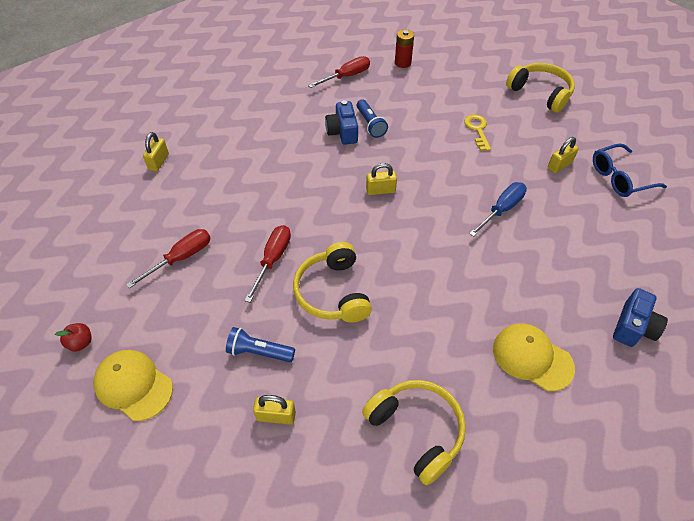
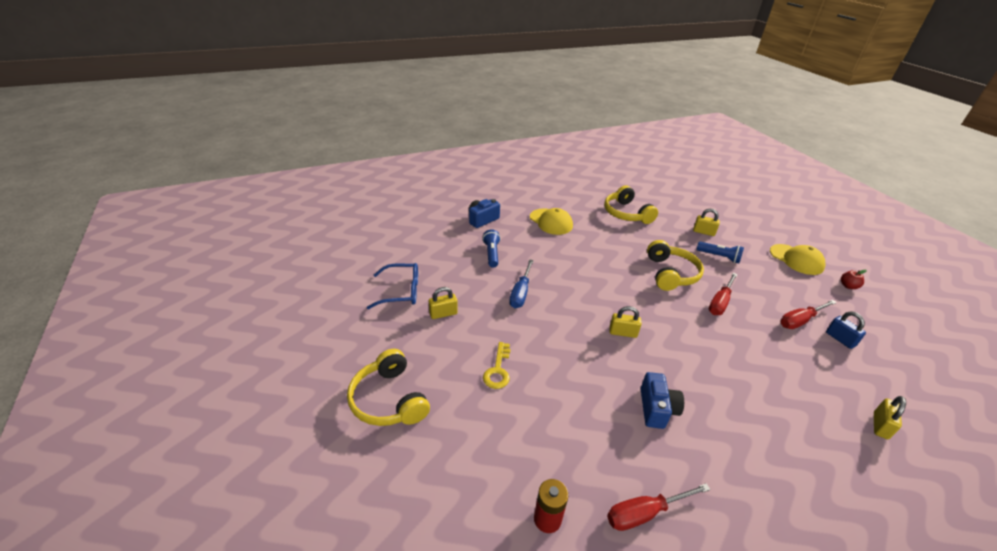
camera: 165 degrees left, 15 degrees down
blue flashlight [357,99,388,138] -> blue flashlight moved to [482,230,501,268]
blue screwdriver [469,182,527,237] -> blue screwdriver turned 45 degrees counterclockwise [509,259,534,308]
none -> blue padlock [826,311,866,349]

